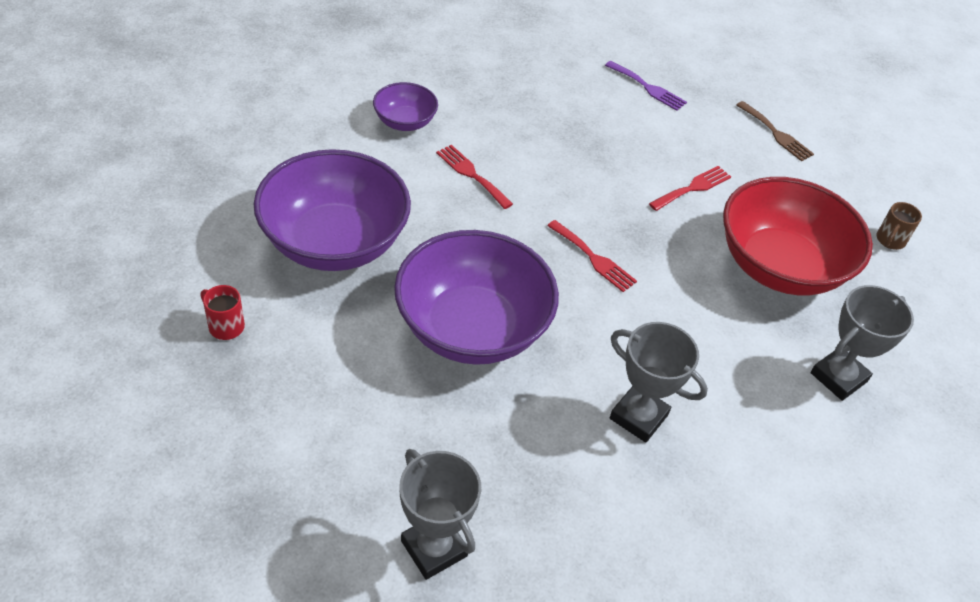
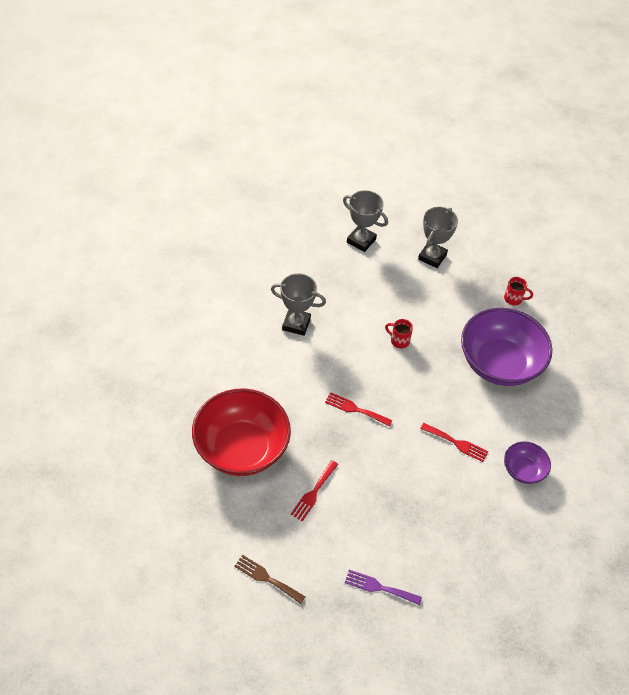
camera: 160 degrees right, 5 degrees up
purple bowl [394,230,559,365] -> red mug [385,319,413,348]
grey trophy [811,285,914,401] -> grey trophy moved to [418,207,458,268]
brown mug [877,202,922,250] -> none

